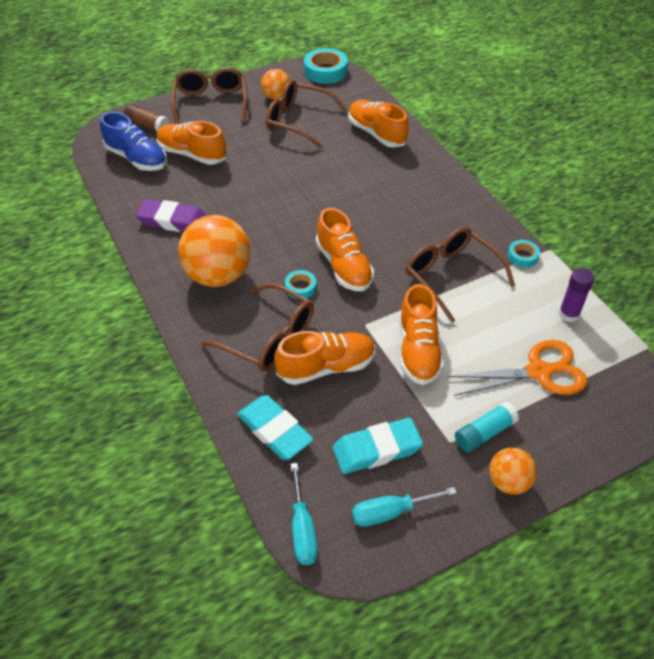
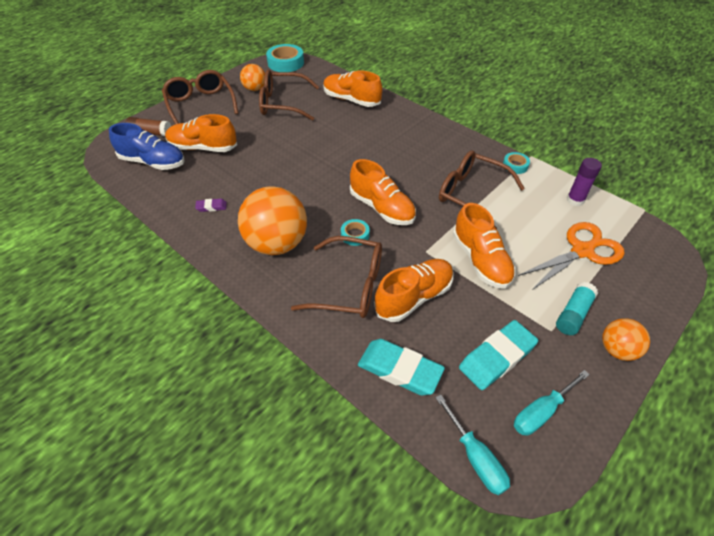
camera: 20 degrees left, 0 degrees up
purple eraser [136,199,207,232] -> purple eraser [195,199,227,212], size x0.47

